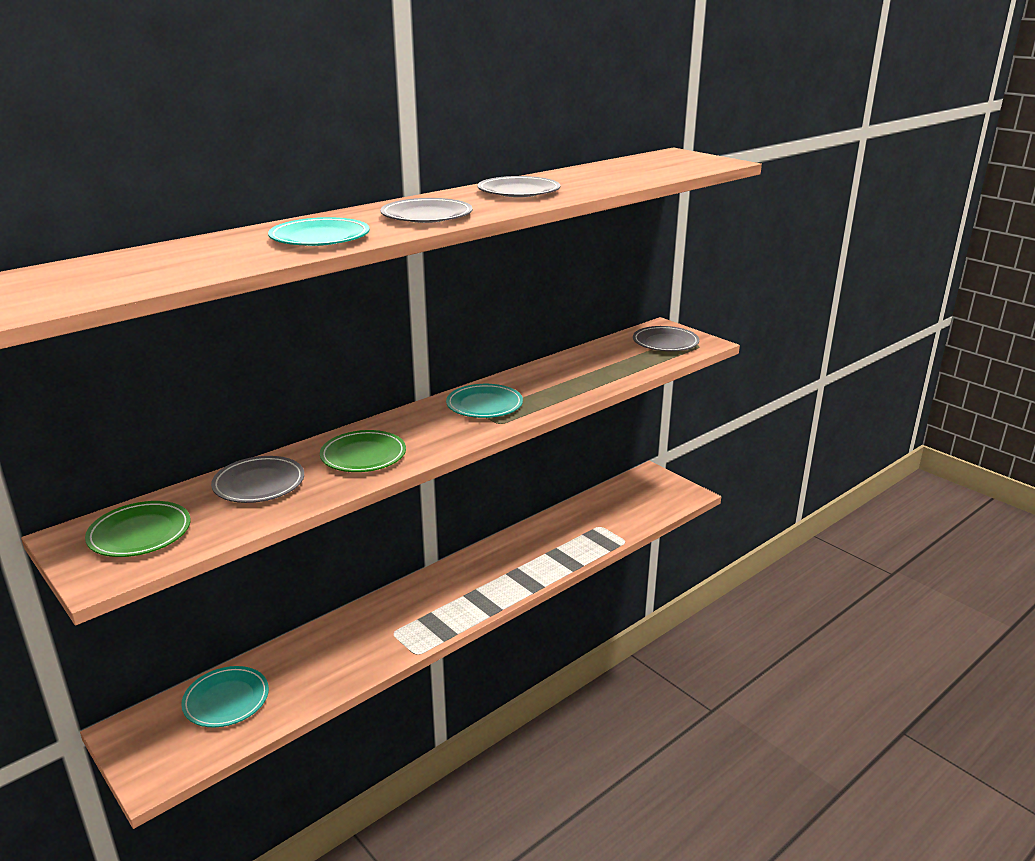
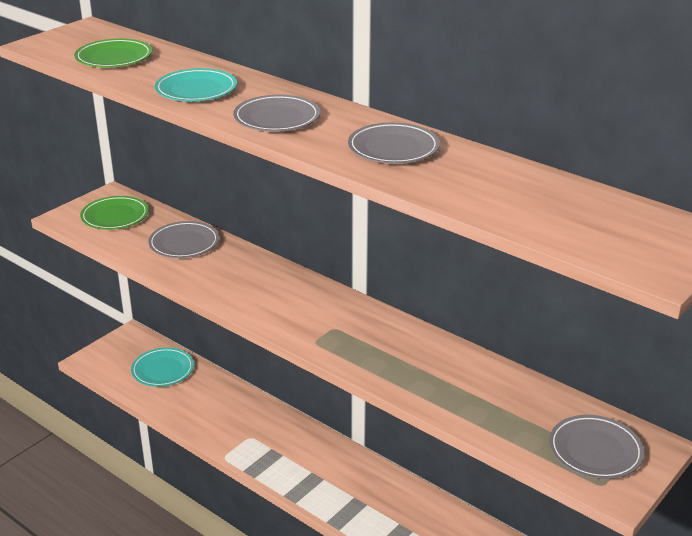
camera: 80 degrees right, 5 degrees up
green plate [320,430,406,472] -> green plate moved to [74,39,152,67]
turquoise plate [446,384,523,418] -> none

